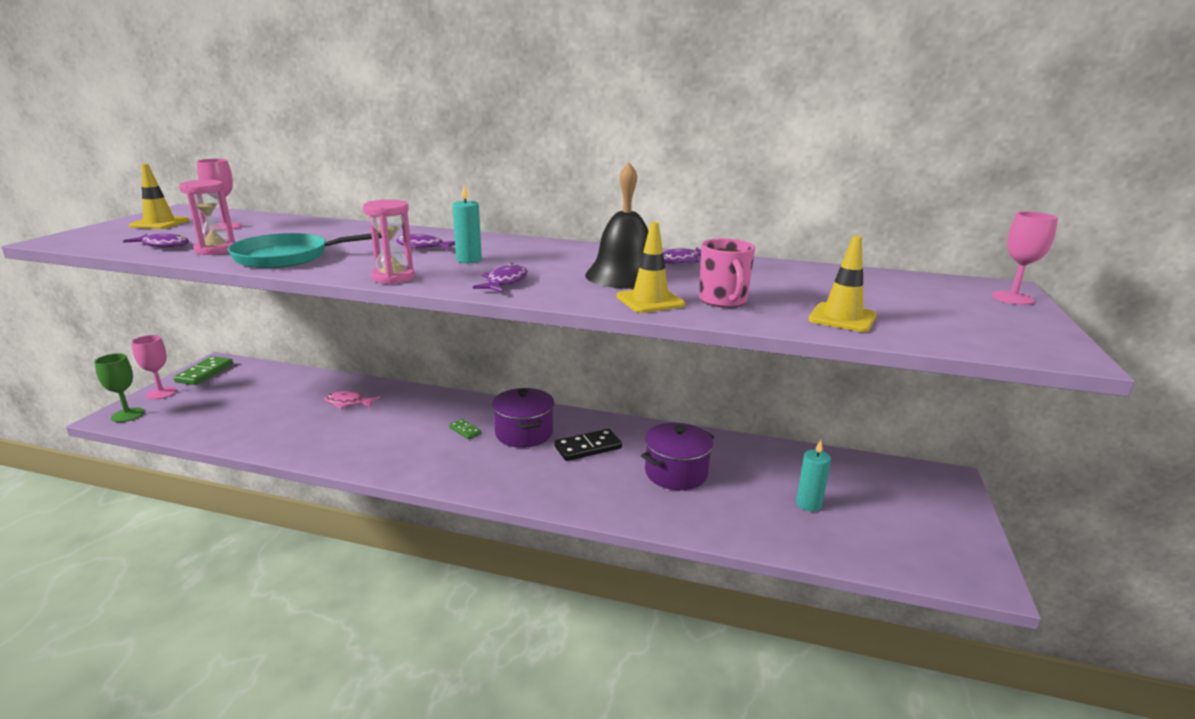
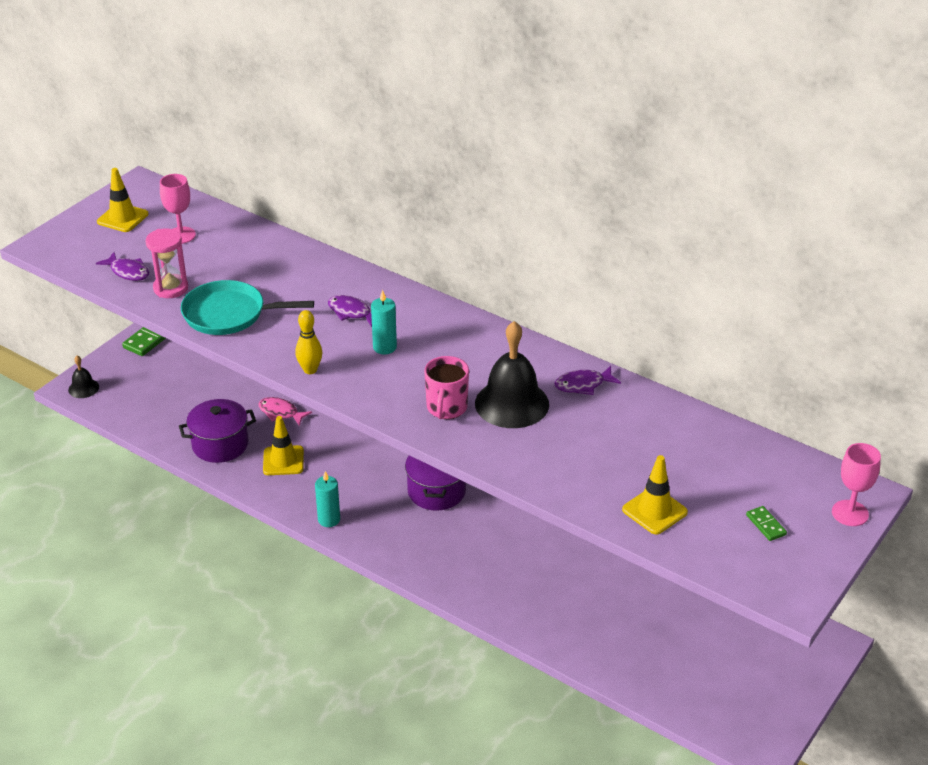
camera: 20 degrees right, 15 degrees up
green goblet [94,353,144,422] -> black bell [68,356,99,398]
pink goblet [132,335,177,400] -> none
pink hourglass [363,200,415,284] -> yellow bowling pin [295,310,322,374]
green domino [449,419,481,439] -> green domino moved to [746,506,787,541]
purple fish [473,263,528,292] -> none
black domino [554,429,622,461] -> none
yellow traffic cone [617,222,685,313] -> yellow traffic cone moved to [263,416,304,475]
purple pot [641,423,714,490] -> purple pot moved to [179,399,256,463]
pink mug [699,238,755,308] -> pink mug moved to [424,356,469,419]
turquoise candle [796,440,831,511] -> turquoise candle moved to [315,471,340,527]

